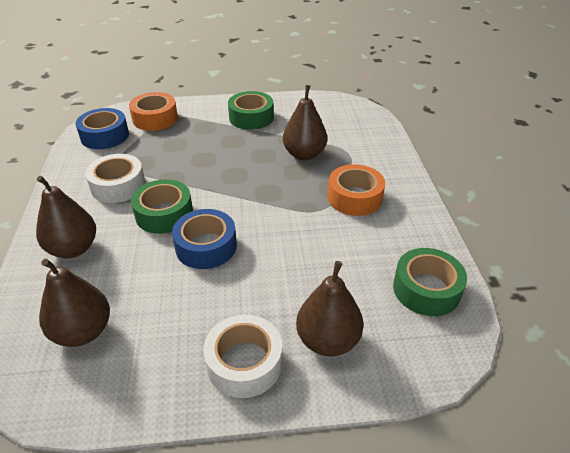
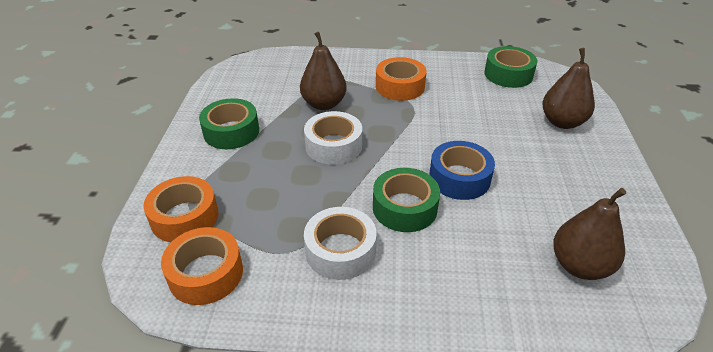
camera: 80 degrees left, 0 degrees up
brown pear [36,176,96,258] -> none
blue tape [76,108,129,149] -> orange tape [161,227,243,305]
white tape [203,315,282,398] -> white tape moved to [304,111,362,165]

